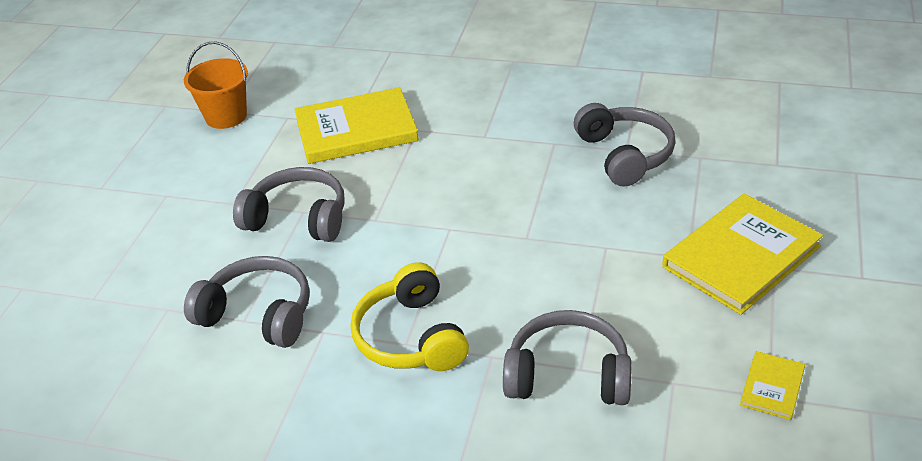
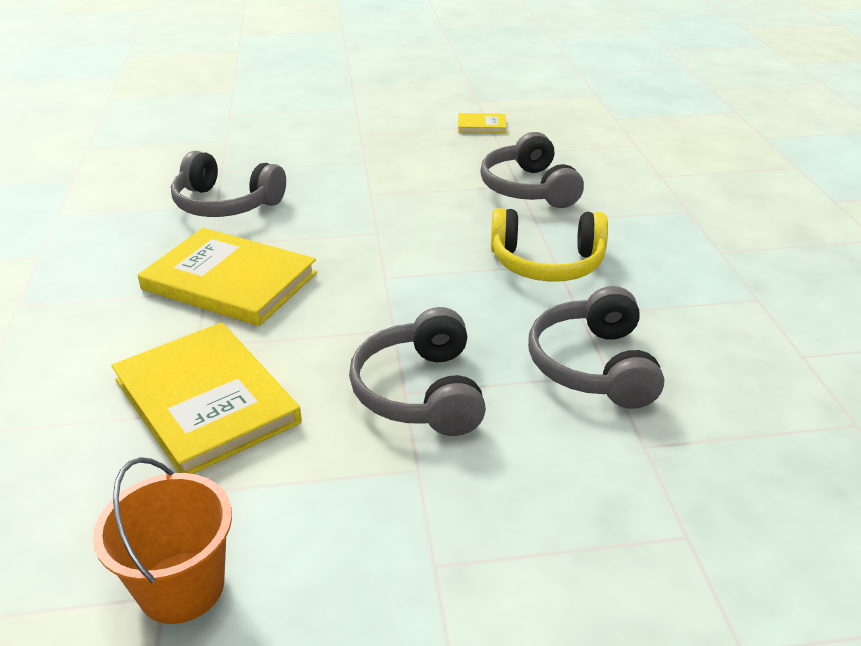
camera: 115 degrees left, 5 degrees down
yellow headphones [351,262,469,371] -> yellow headphones turned 45 degrees clockwise [491,208,608,282]
grey headphones [574,103,676,187] -> grey headphones turned 120 degrees counterclockwise [171,151,286,217]
yellow book [662,194,823,315] -> yellow book moved to [138,228,317,326]

